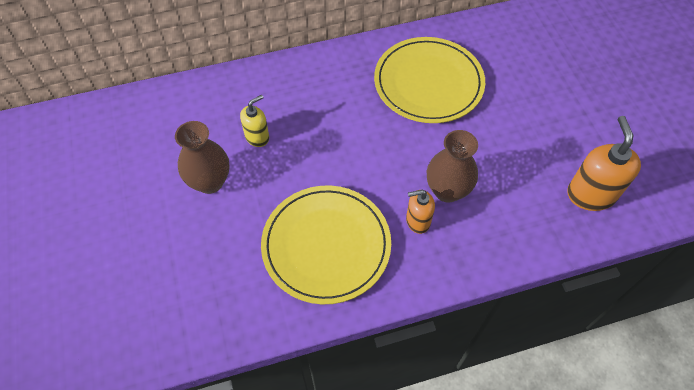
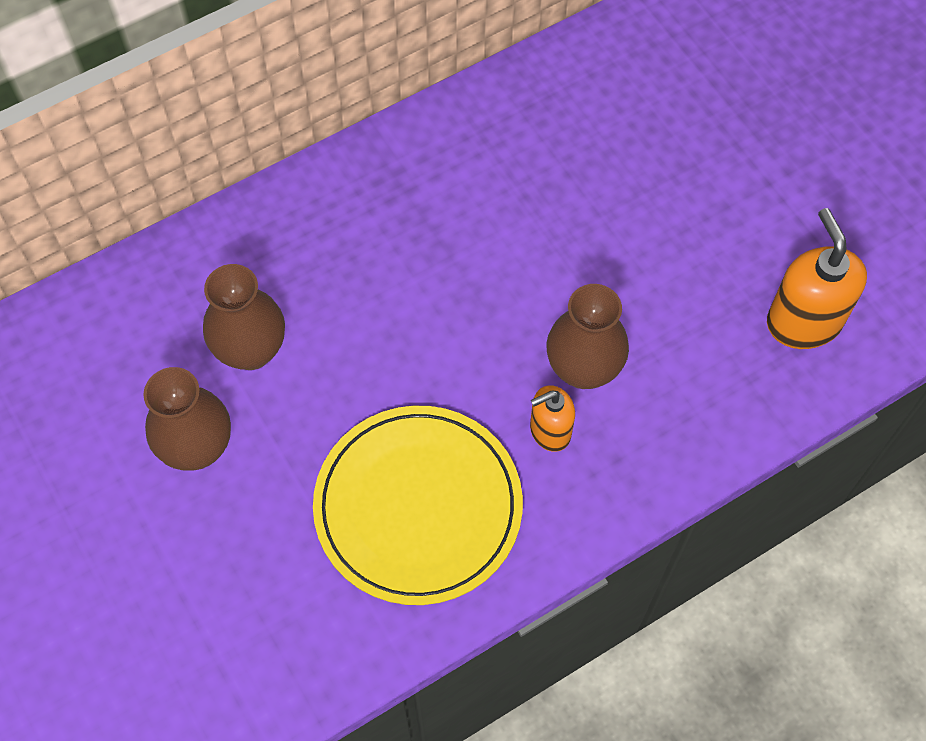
camera: 15 degrees left, 5 degrees up
yellow soap dispenser [240,95,269,147] -> brown vase [203,264,285,370]
yellow plate [374,37,485,123] -> none

